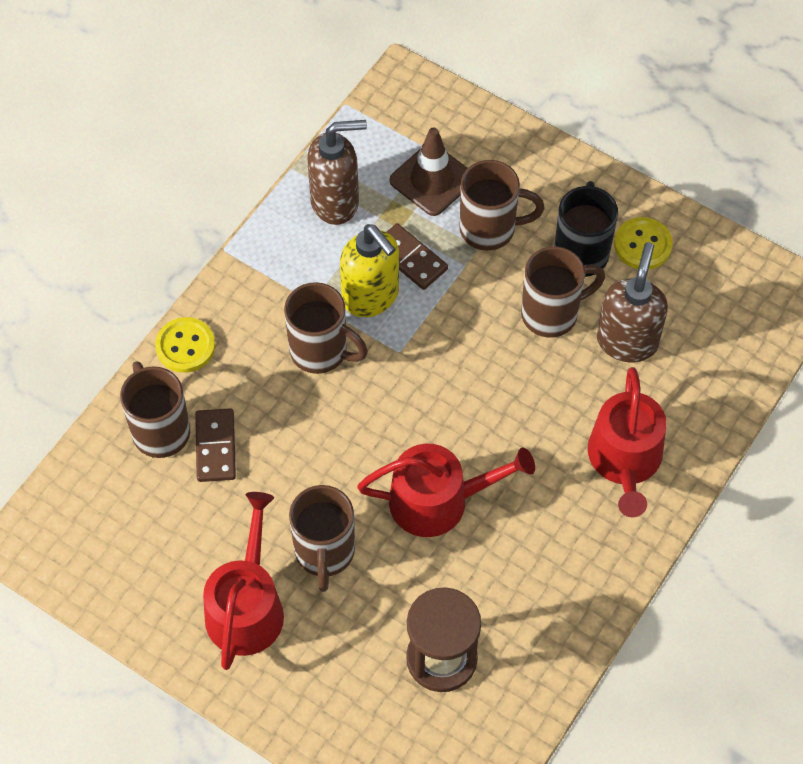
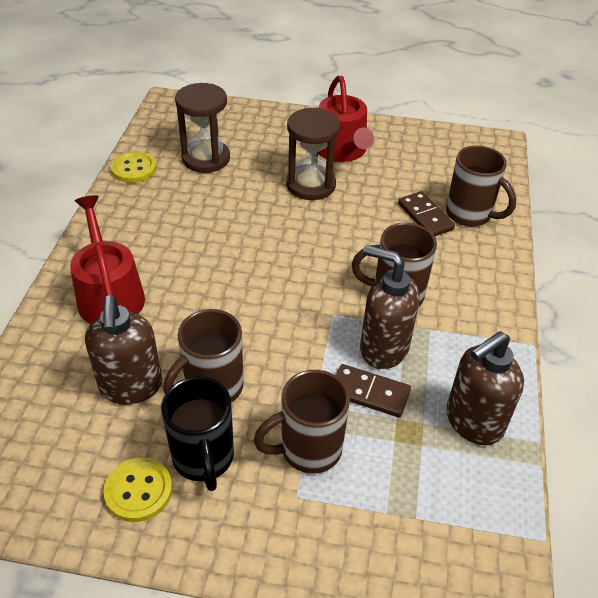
camera: 155 degrees right, 15 degrees down
yellow button [155,317,215,373] -> yellow button moved to [110,151,157,183]
brown mug [289,485,355,592] -> brown hourglass [286,108,341,200]
yellow soap dispenser [340,224,399,317] -> brown soap dispenser [360,245,420,369]
red watering can [357,444,535,537] -> none
brown traffic cone [390,127,467,216] -> none

